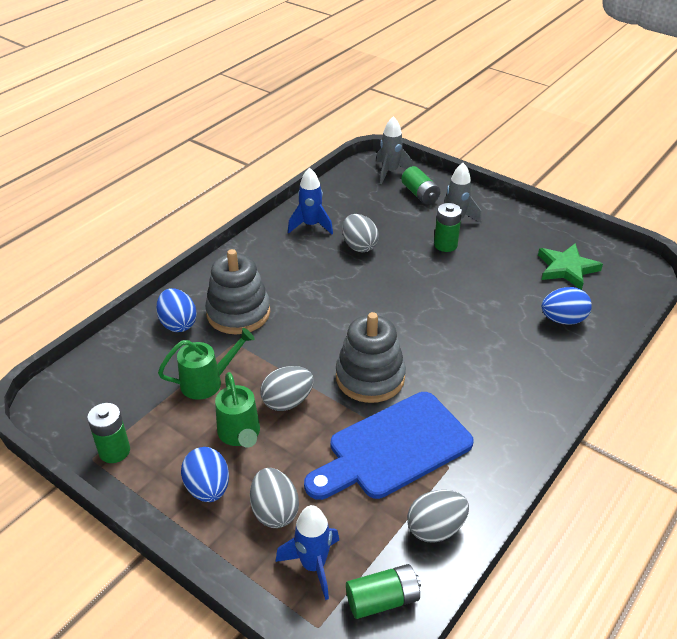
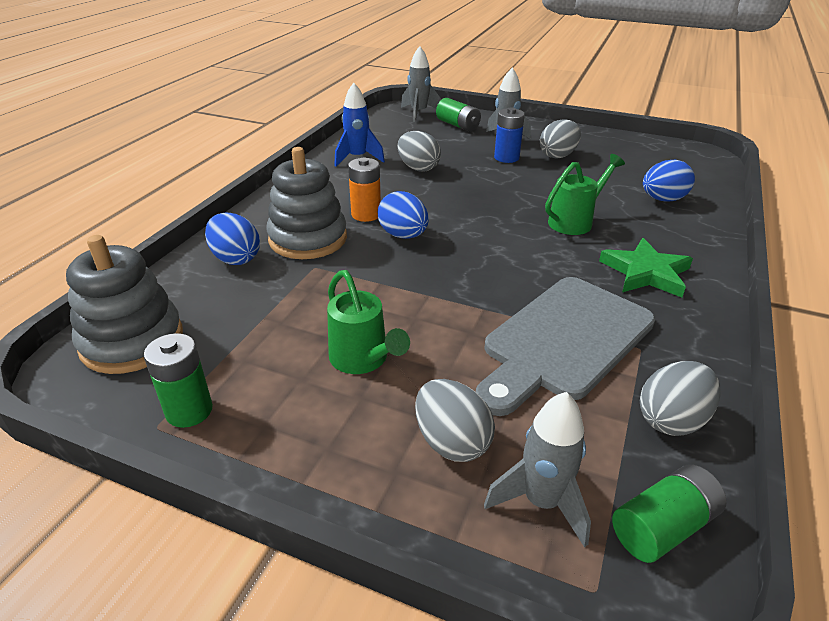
camera: 15 degrees left, 5 degrees down
green watering can [158,328,254,400] -> green watering can moved to [545,154,625,235]
blue egg [181,447,229,502] -> blue egg moved to [377,191,429,239]
grey egg [260,366,314,411] -> grey egg moved to [540,119,581,159]
blue rocket [275,505,339,600] -> grey rocket [484,392,591,548]
blue cutting board [304,392,474,500] -> grey cutting board [476,277,656,416]
grey stacking toy [336,312,406,403] -> grey stacking toy moved to [66,235,183,374]
green battery [434,203,462,252] -> blue battery [494,107,525,163]
green star [538,243,603,290] -> green star moved to [599,238,693,298]
none -> orange battery [348,158,381,222]

